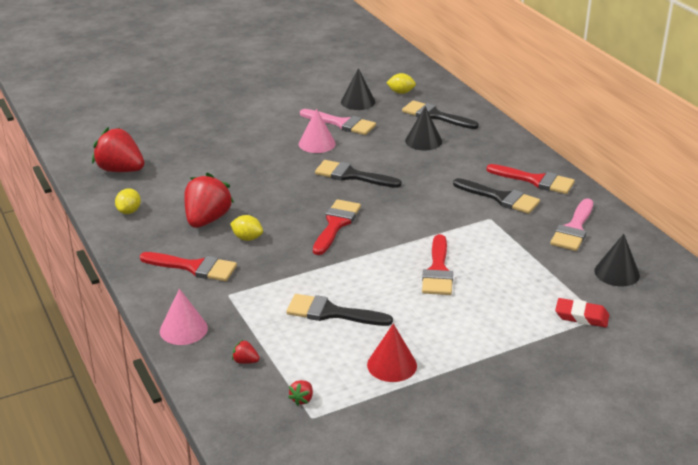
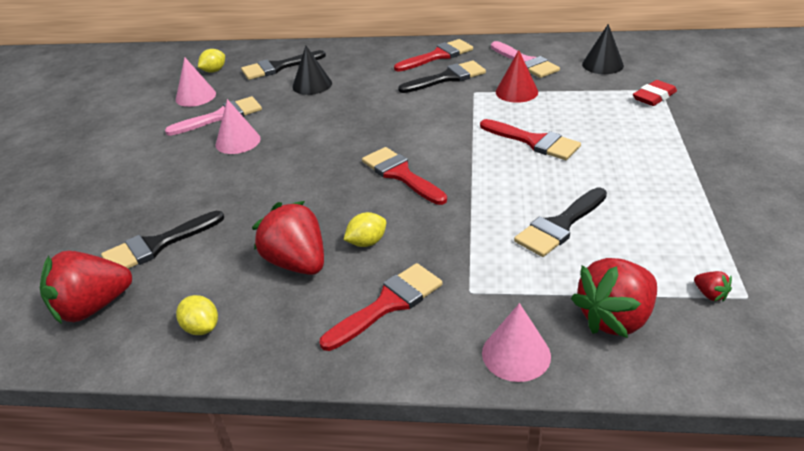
camera: 55 degrees left, 5 degrees up
red strawberry [232,339,260,364] -> red strawberry [571,258,657,338], size x2.45
black brush [315,160,402,188] -> black brush moved to [101,211,224,269]
black cone [341,68,375,110] -> pink cone [176,57,216,107]
red cone [367,324,417,382] -> red cone moved to [496,50,538,103]

